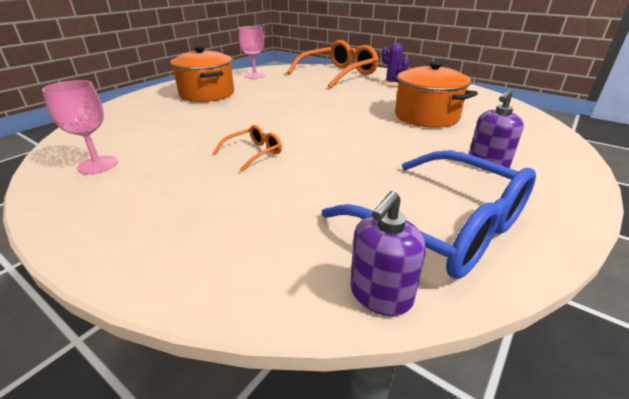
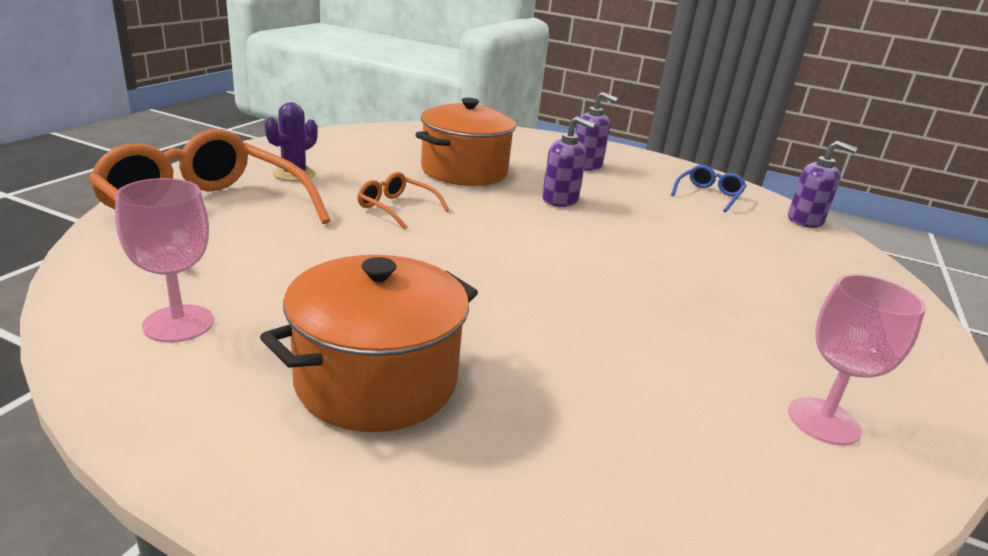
camera: 105 degrees left, 5 degrees down
orange glasses [213,125,282,172] -> orange glasses moved to [357,172,449,230]
blue glasses [322,151,536,279] -> blue glasses [671,165,747,212], size x0.46
none -> purple soap dispenser [542,116,596,207]

